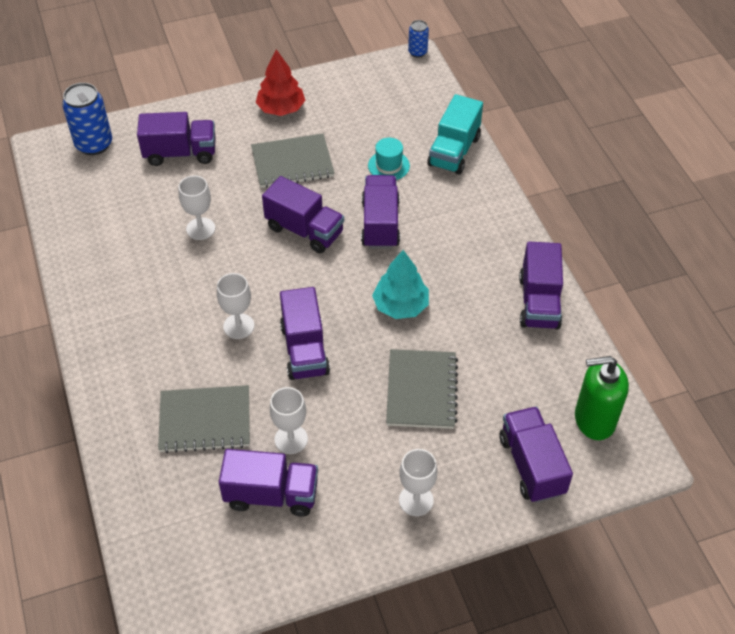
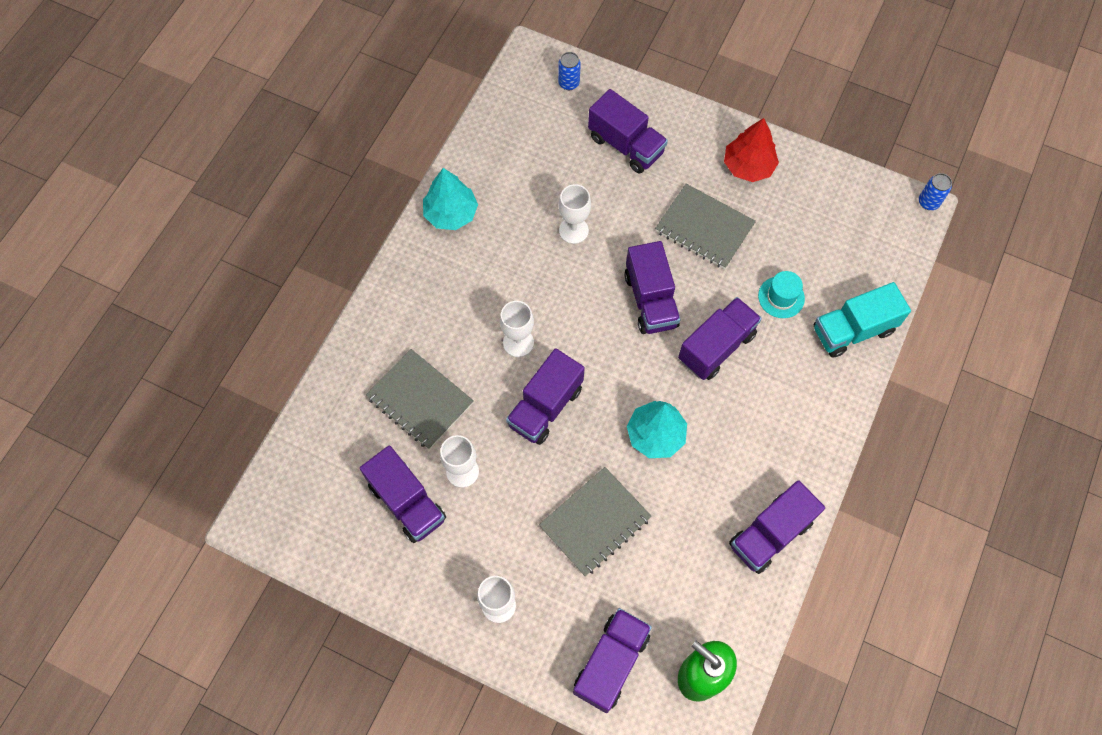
camera: 45 degrees right, 15 degrees up
blue can [62,83,112,155] -> blue can [558,52,581,90], size x0.54
none -> turquoise tree [423,168,478,230]

